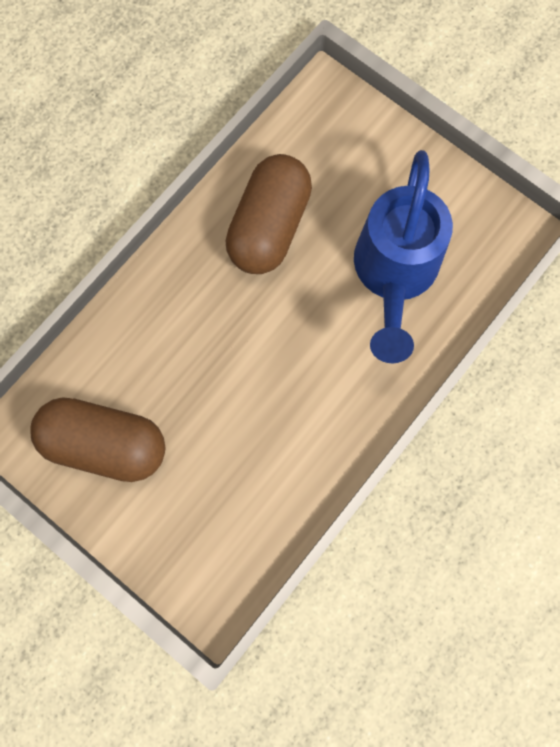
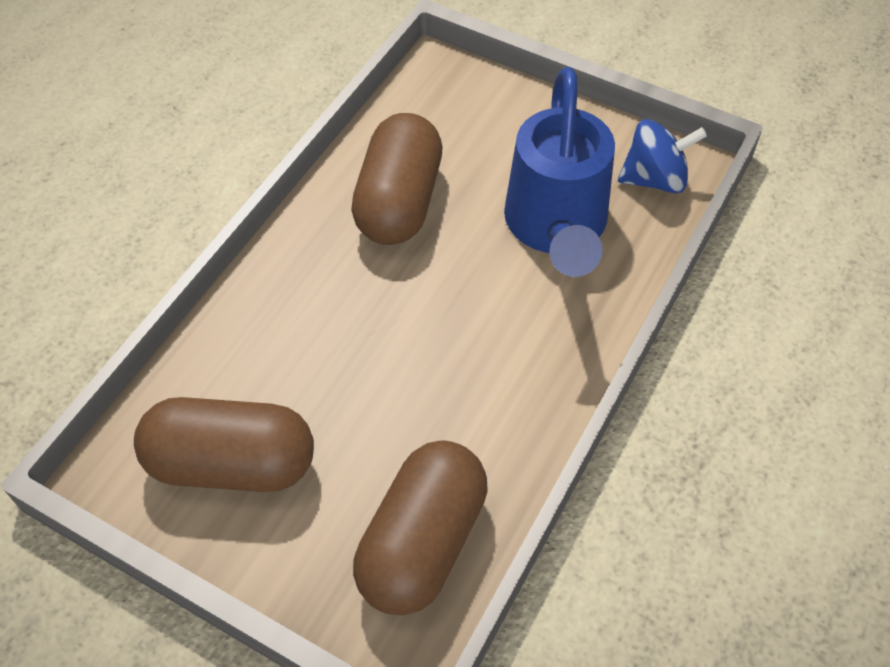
camera: 10 degrees left, 20 degrees down
none -> brown capsule [353,440,488,616]
none -> blue spinning top [618,119,707,193]

